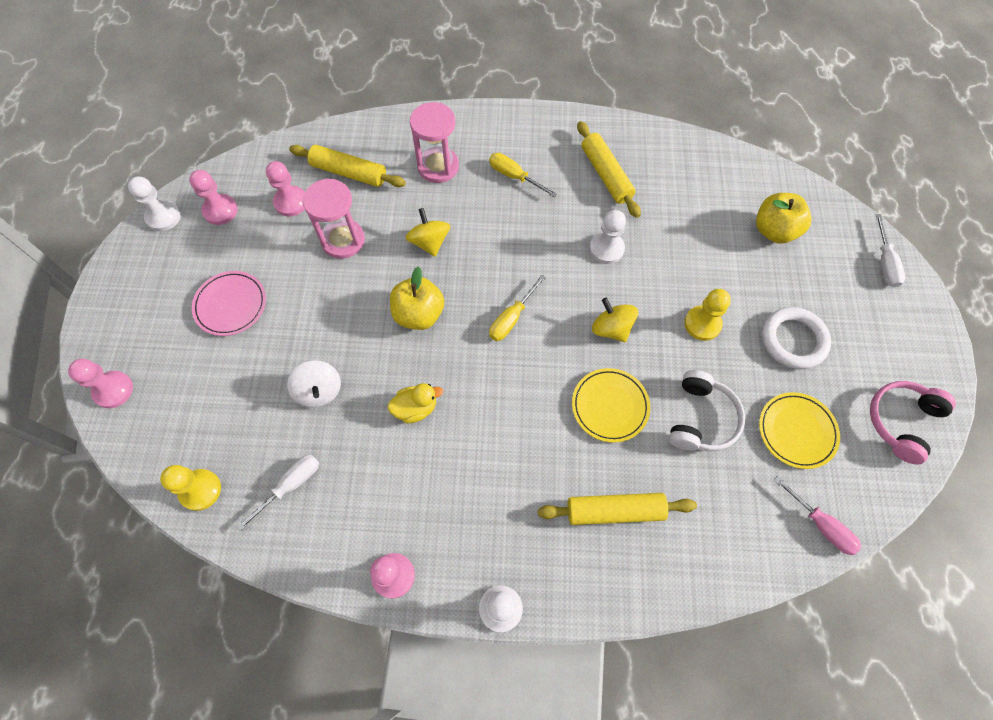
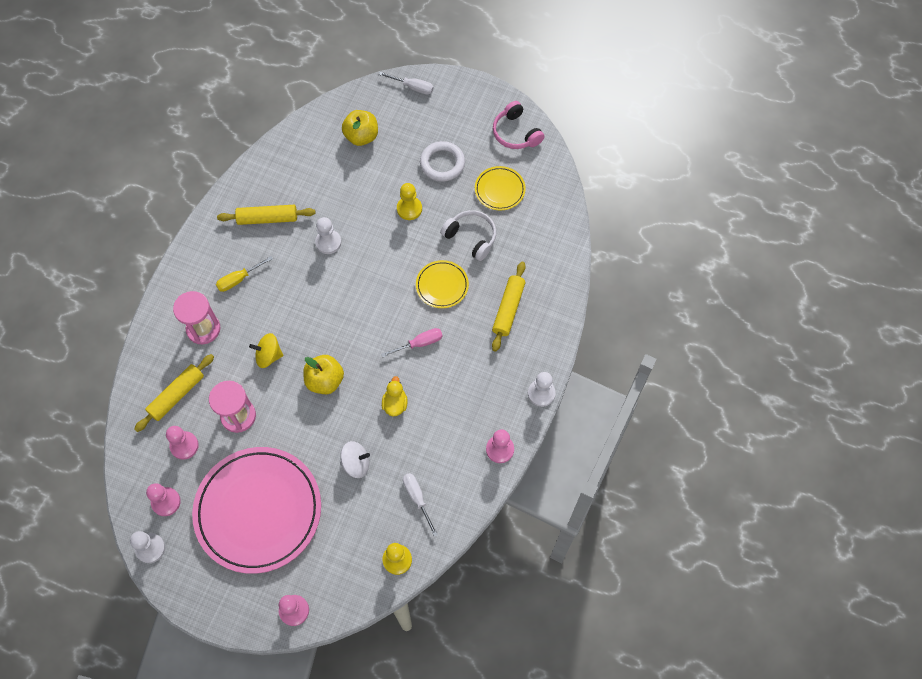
camera: 70 degrees left, 0 degrees up
pink plate [192,271,266,336] -> pink plate [192,447,321,574], size x2.20
yellow screwdriver [489,275,546,341] -> none
yellow spinning top [592,298,638,342] -> none
pink screwdriver [774,476,861,555] -> pink screwdriver moved to [381,328,443,357]

